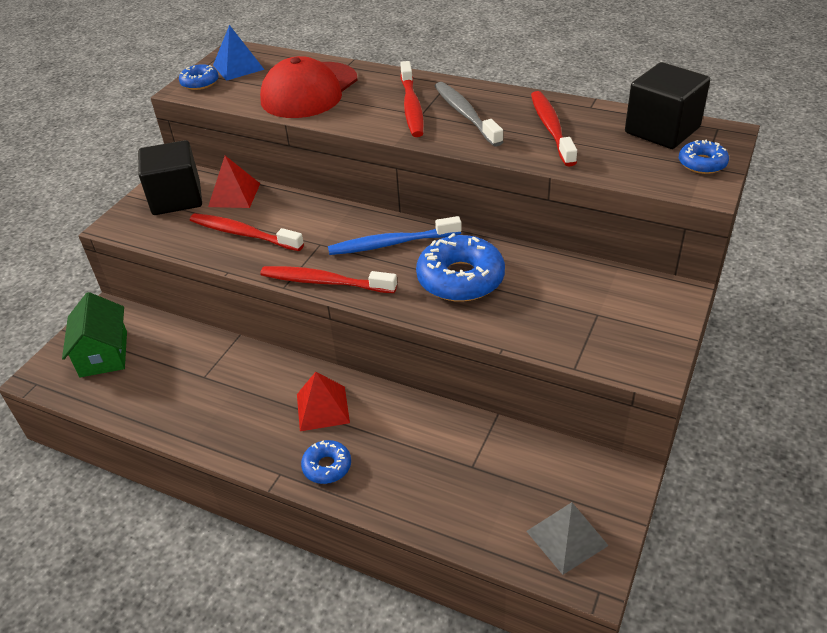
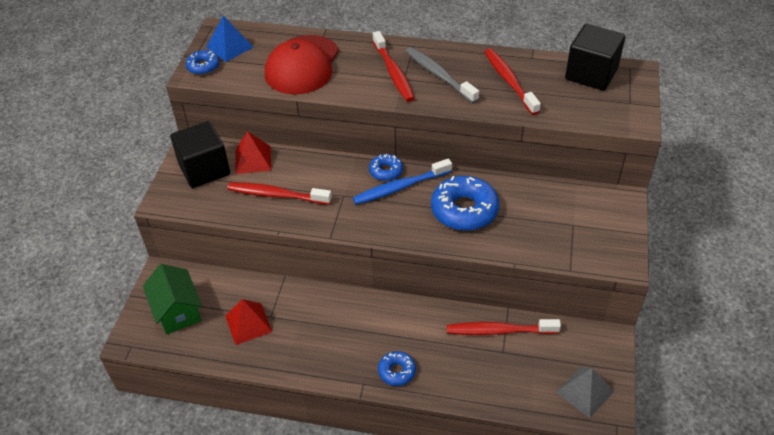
camera: 15 degrees left, 5 degrees up
red toothbrush [260,266,397,293] -> red toothbrush moved to [447,319,561,335]
red pyramid [297,372,350,431] -> red pyramid moved to [225,299,272,345]
blue donut [679,140,729,174] -> blue donut moved to [369,154,403,181]

